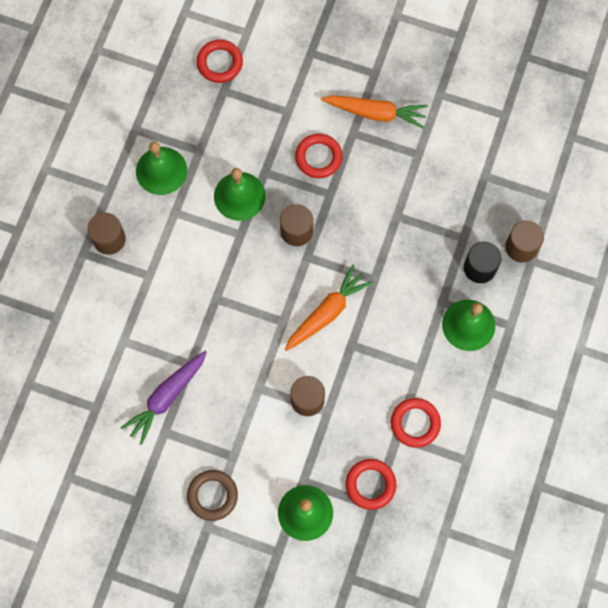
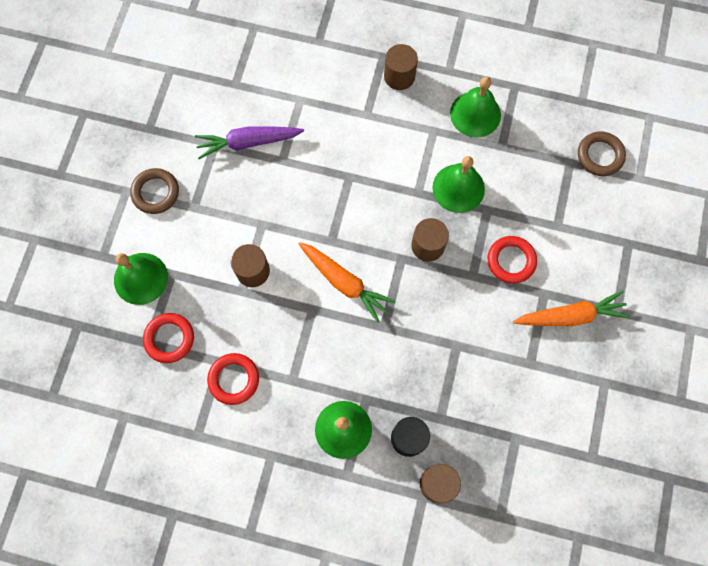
camera: 85 degrees right, 0 degrees up
purple carrot [120,351,207,445] -> purple carrot turned 45 degrees counterclockwise [195,126,304,159]
red ring [196,40,243,83] -> brown ring [578,132,626,176]
orange carrot [321,95,428,129] -> orange carrot turned 105 degrees counterclockwise [513,291,630,326]

